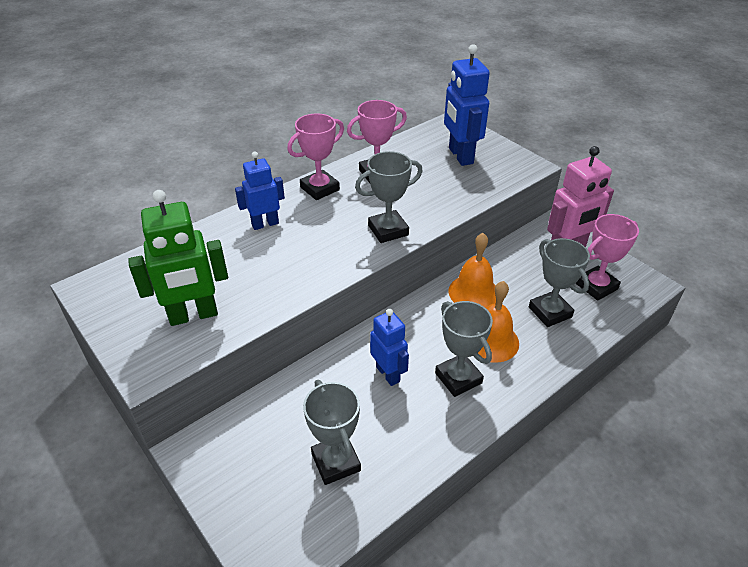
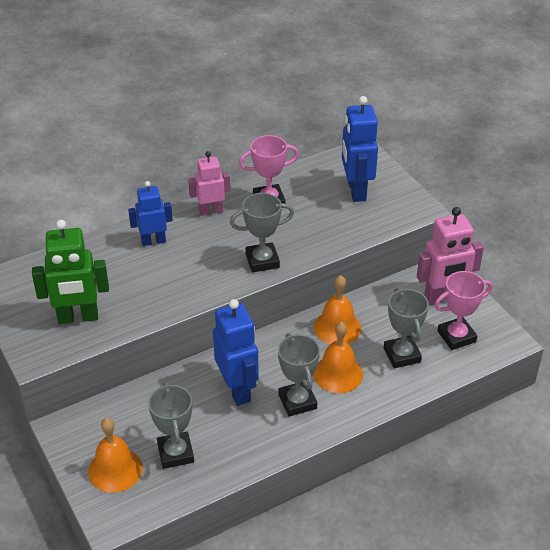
camera: 10 degrees right, 0 degrees up
pink trophy [287,113,344,200] -> pink robot [188,151,230,216]
blue robot [370,309,409,386] -> blue robot [213,299,259,406], size x1.54
none -> orange bell [88,418,143,493]

